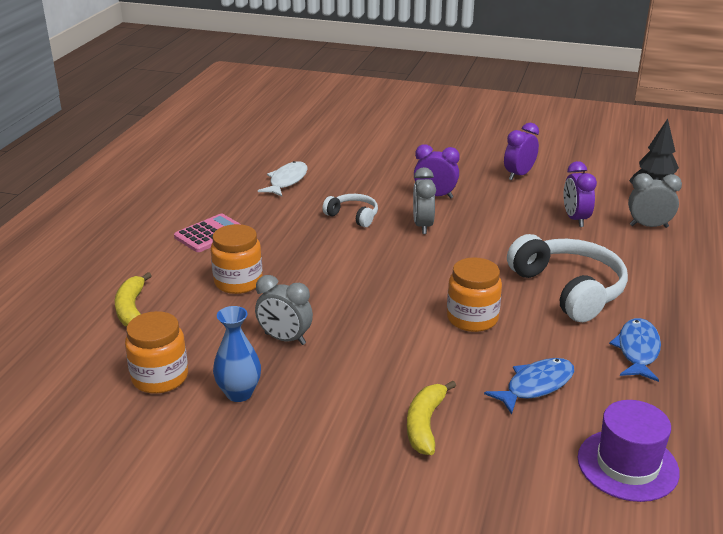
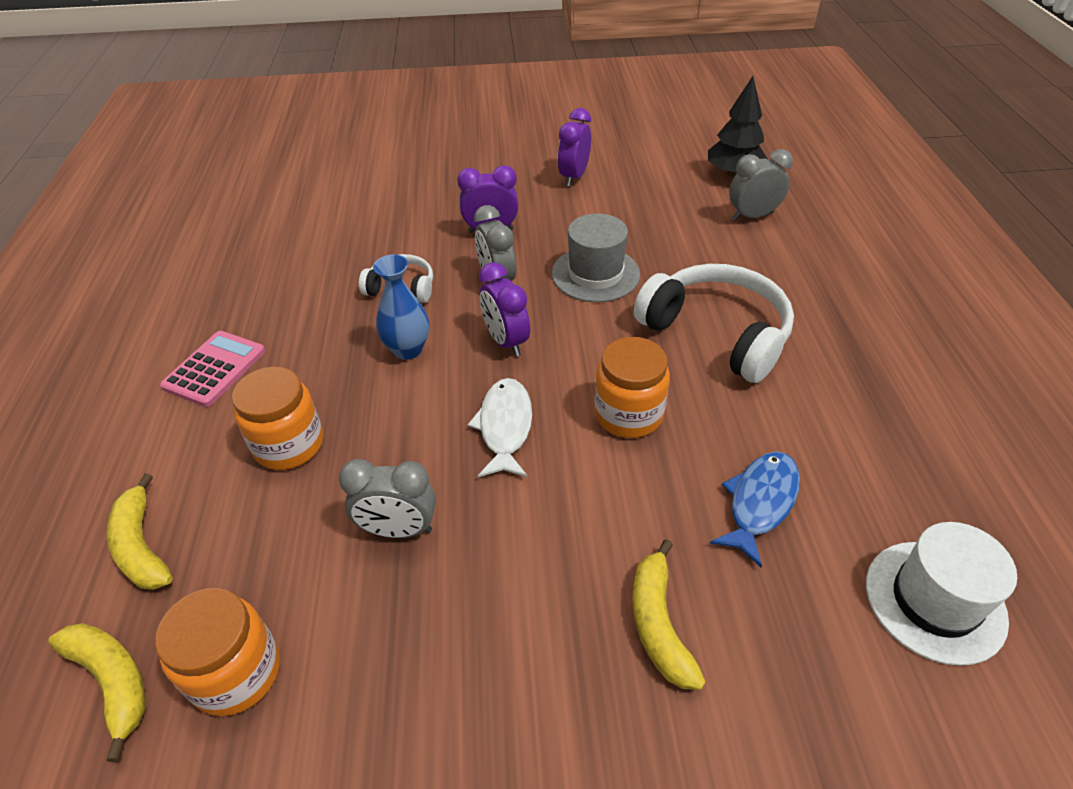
camera: 20 degrees left, 15 degrees up
blue vase [213,306,261,402] -> blue vase moved to [373,254,429,360]
white fish [258,161,308,197] -> white fish moved to [468,378,532,477]
purple clock [564,161,597,227] -> purple clock moved to [479,262,530,357]
purple hat [577,400,680,502] -> white hat [866,522,1017,666]
blue fish [609,318,661,382] -> none
none -> yellow banana [48,623,146,762]
none -> grey hat [552,213,640,302]

